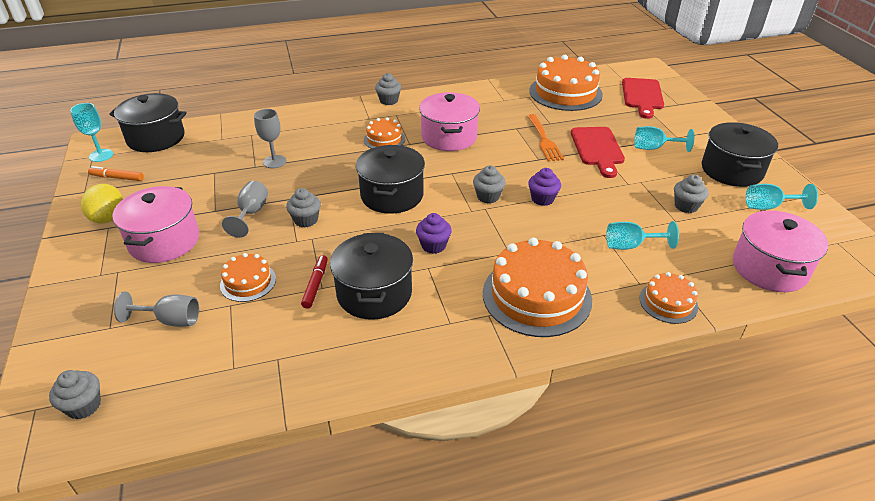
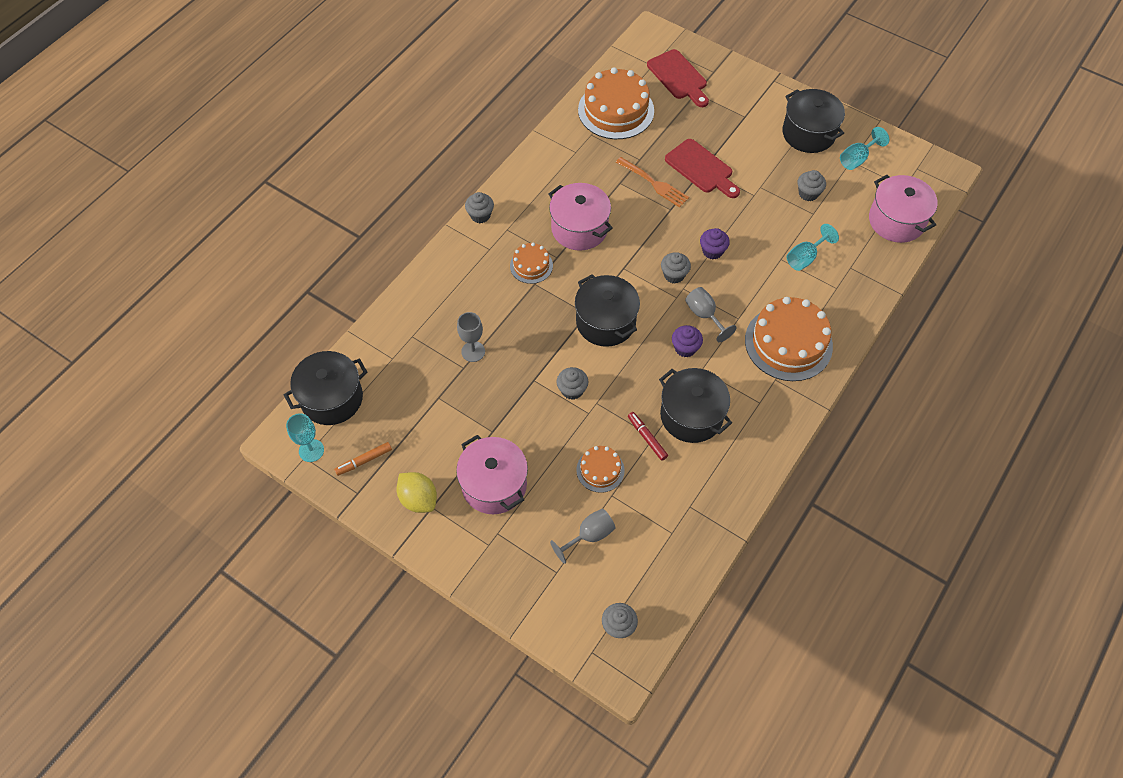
camera: 40 degrees left, 20 degrees up
grey goblet [222,181,268,238] -> grey goblet moved to [685,287,737,342]
turquoise goblet [634,126,694,152] -> none
orange cake [639,272,698,324] -> none

